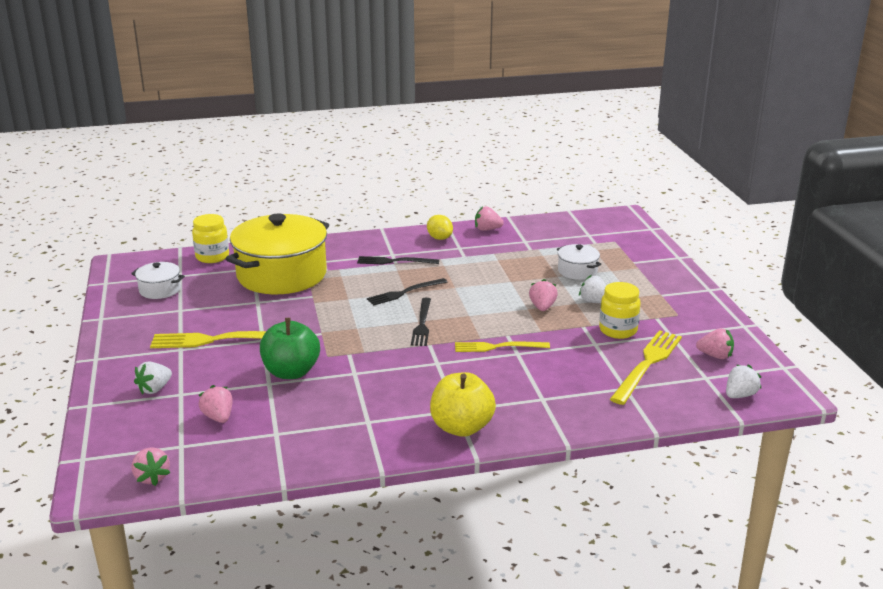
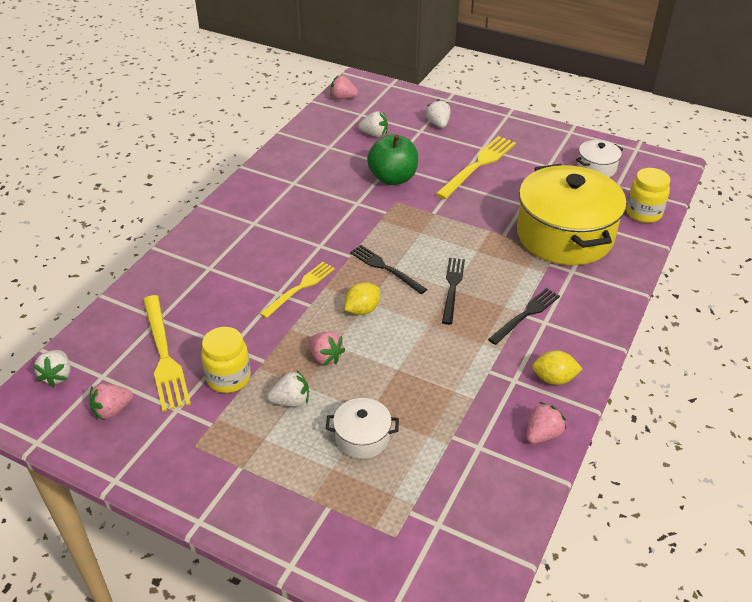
camera: 130 degrees right, 15 degrees up
pink strawberry [199,385,233,423] -> white strawberry [358,111,388,137]
yellow apple [430,372,496,437] -> none
none -> yellow lemon [344,282,380,315]

